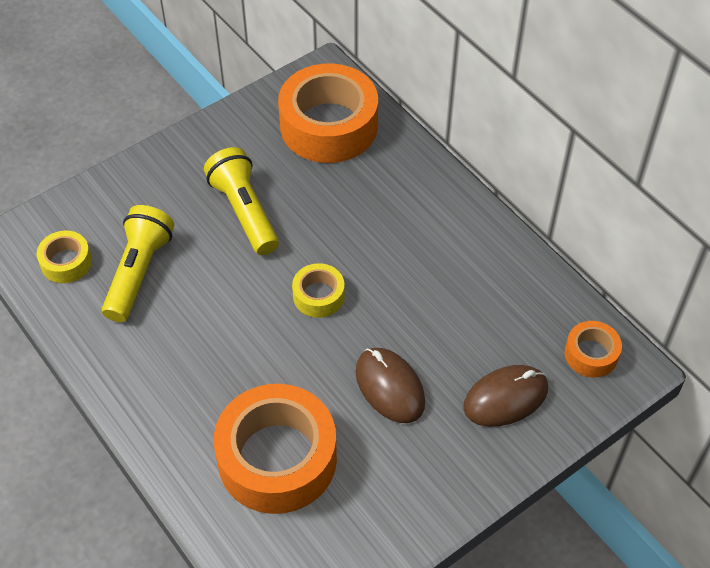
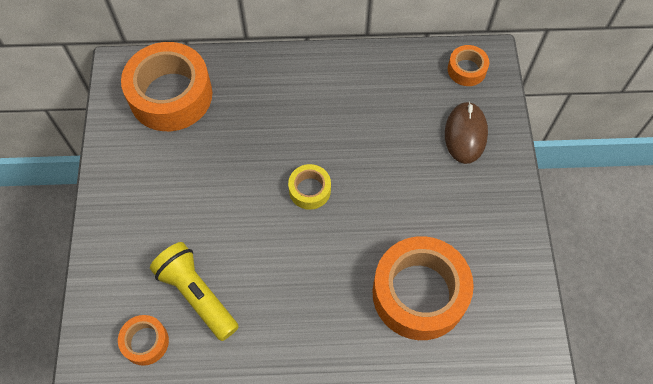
camera: 55 degrees left, 10 degrees up
yellow tape [37,231,92,283] -> orange tape [118,315,169,366]
yellow flashlight [204,147,279,255] -> none
brown mouse [355,348,425,423] -> none

